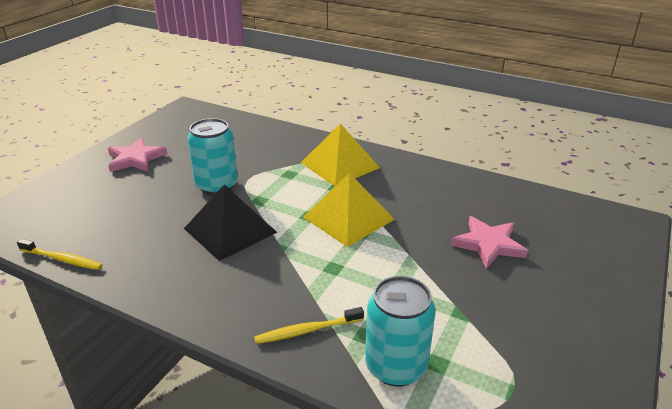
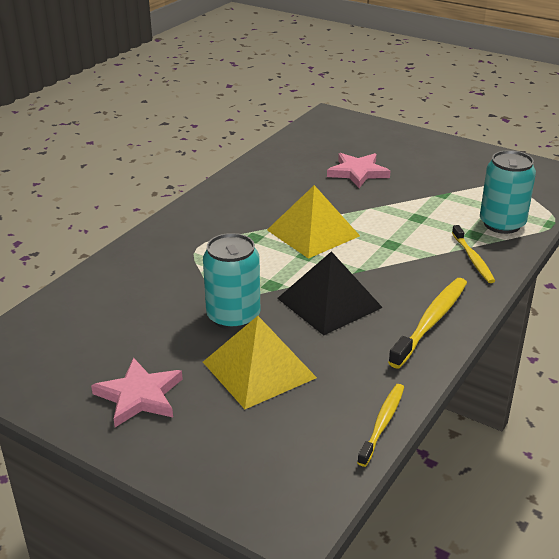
camera: 85 degrees left, 0 degrees up
yellow pyramid [301,123,380,186] -> yellow pyramid moved to [203,316,317,409]
none -> yellow toothbrush [388,278,467,368]

